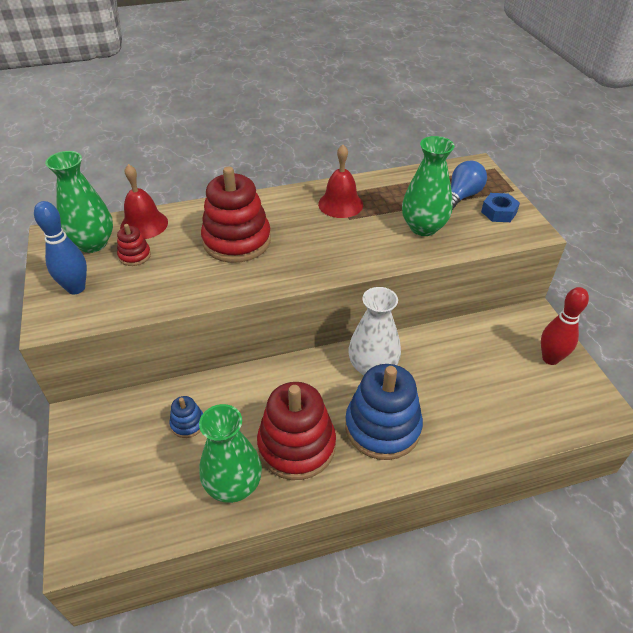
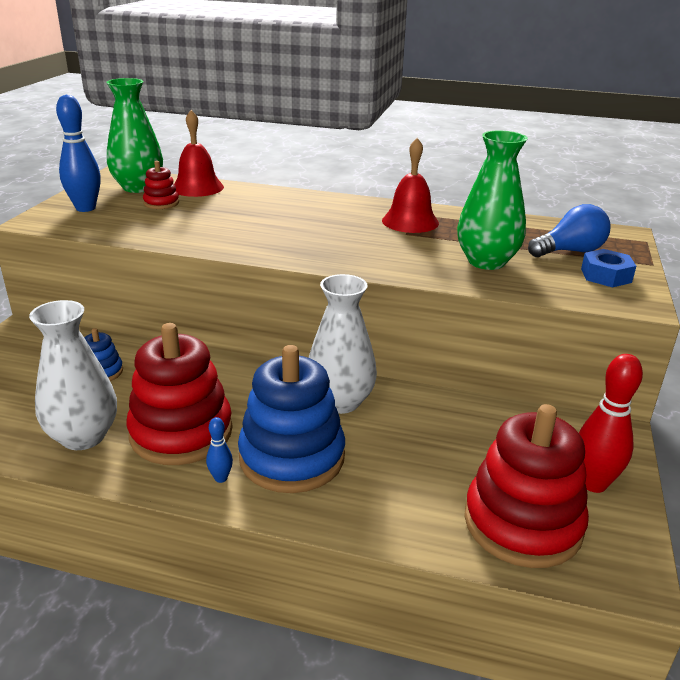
camera: 30 degrees right, 15 degrees down
green vase [199,404,262,503] -> white vase [29,300,117,450]
red stacking toy [201,167,271,263] -> red stacking toy moved to [464,404,589,568]
none -> blue bowling pin [206,417,233,483]

